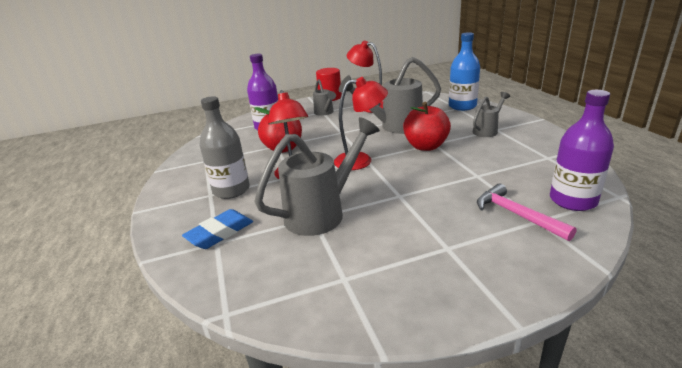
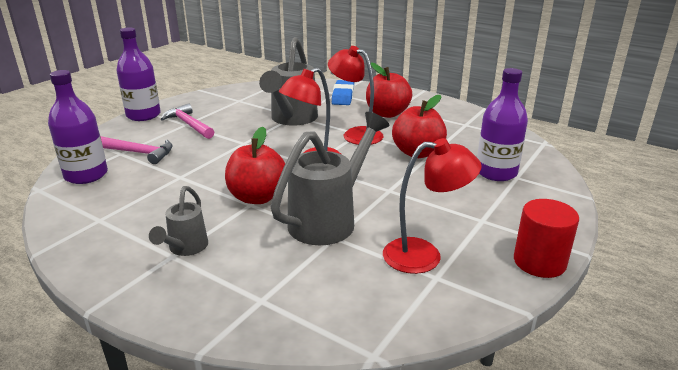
camera: 140 degrees right, 0 degrees up
grey bottle [200,96,250,199] -> red apple [366,62,412,118]
grey watering can [313,79,336,116] -> none
blue bottle [449,32,480,111] -> none
none -> purple bottle [116,27,161,121]
none -> pink hammer [161,103,214,139]

